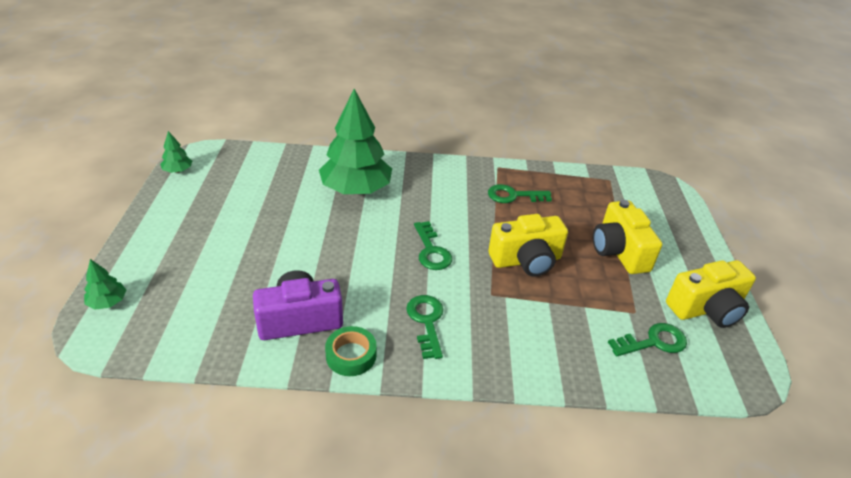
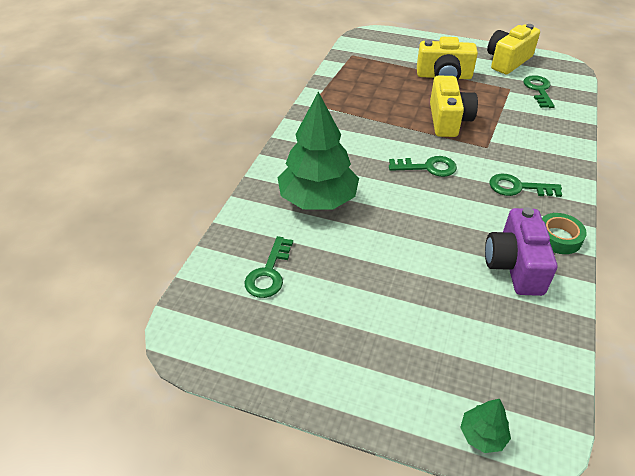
camera: 70 degrees left, 5 degrees up
green tree [160,131,192,173] -> none
green key [488,184,552,203] -> green key moved to [245,236,293,298]
yellow camera [666,260,756,328] -> yellow camera turned 135 degrees counterclockwise [487,24,540,74]

